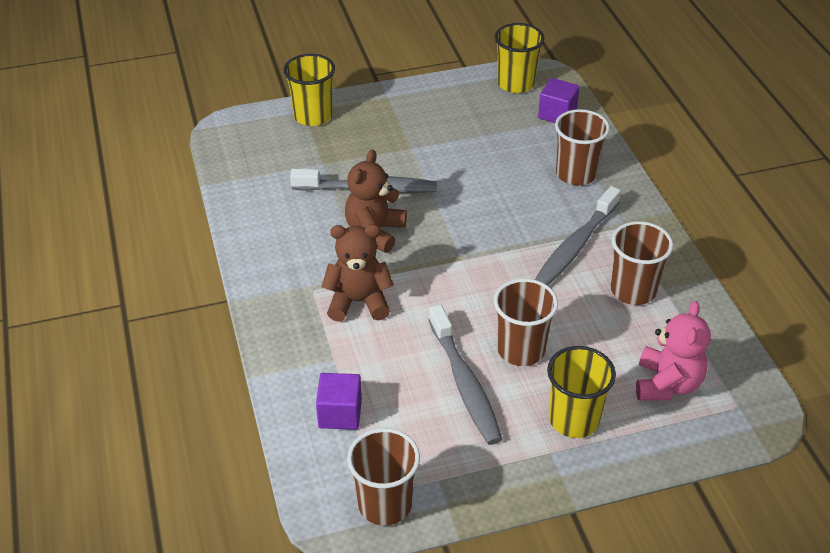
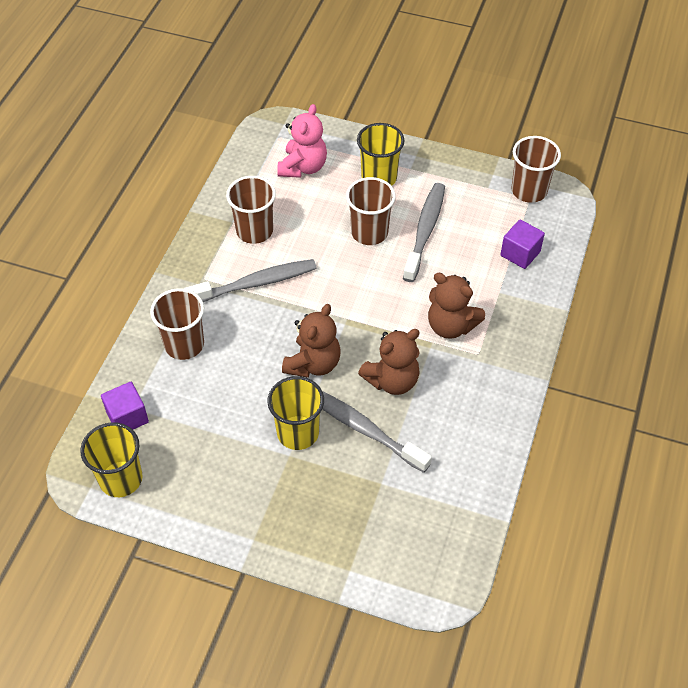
camera: 145 degrees left, 10 degrees up
yellow cup [283,54,335,126] -> yellow cup moved to [267,376,324,450]
pink teddy bear [636,301,711,401] -> pink teddy bear turned 150 degrees clockwise [277,104,327,178]
none -> brown teddy bear [282,304,341,378]

